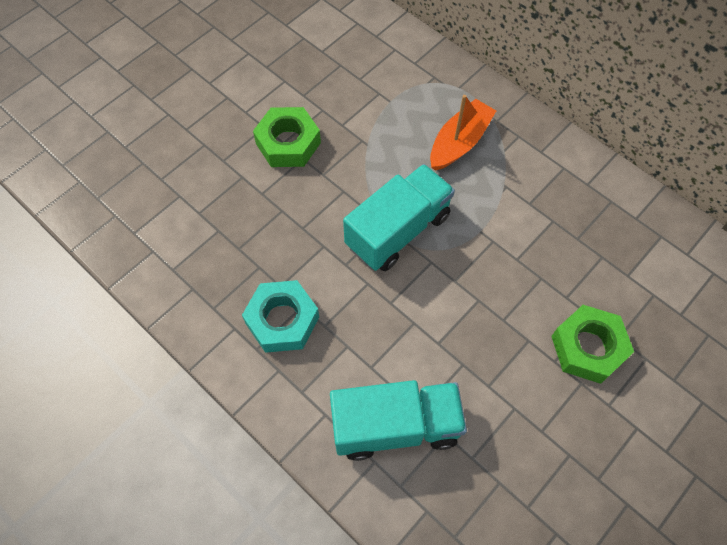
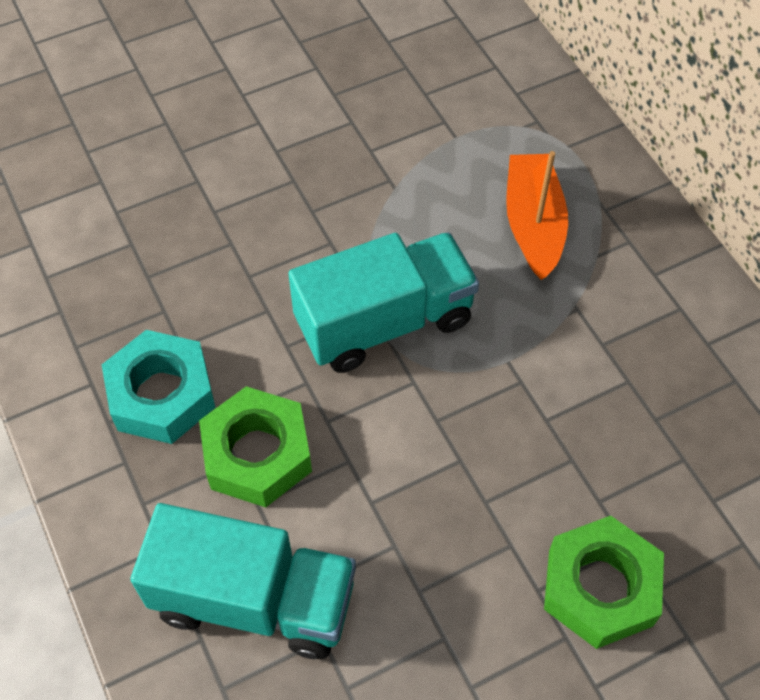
camera: 20 degrees right, 5 degrees down
green nut [253,107,321,167] -> green nut moved to [199,386,312,507]
orange boat [430,95,496,171] -> orange boat turned 60 degrees counterclockwise [506,151,568,280]

